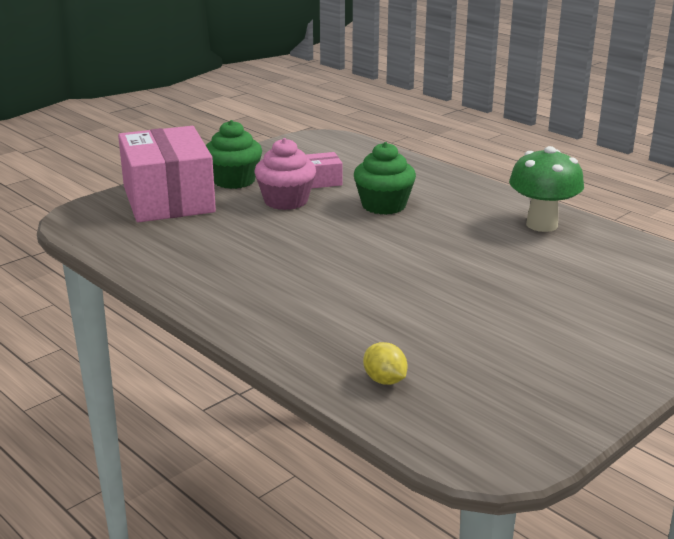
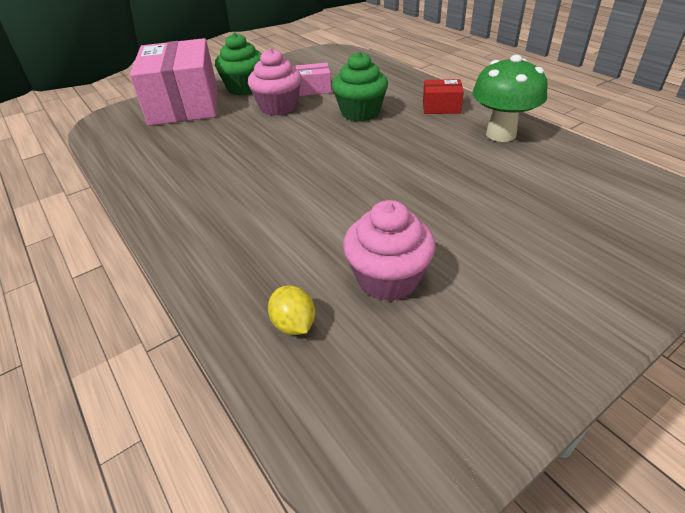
camera: 10 degrees right, 15 degrees up
none -> pink cupcake [343,200,435,301]
none -> red box [423,79,464,114]

